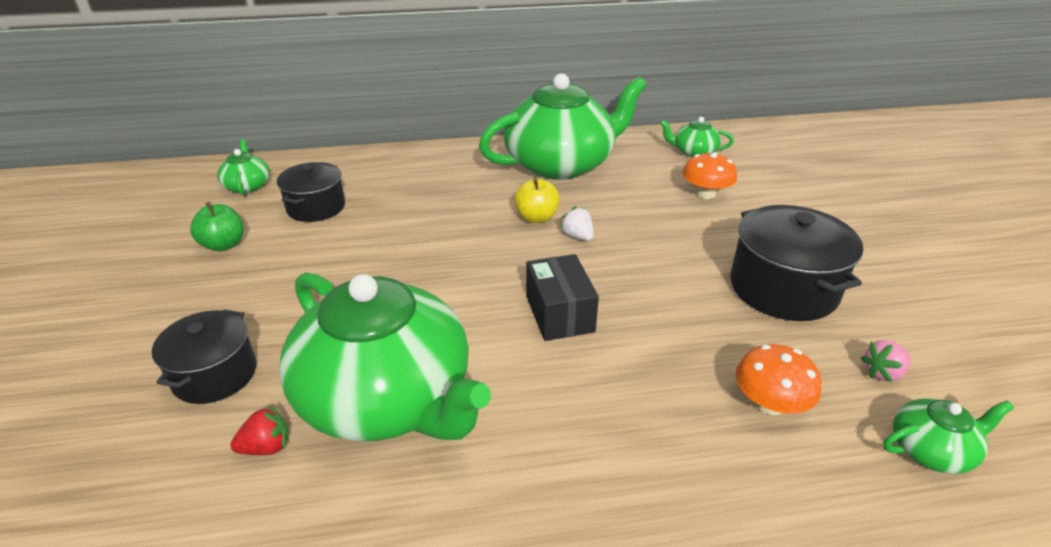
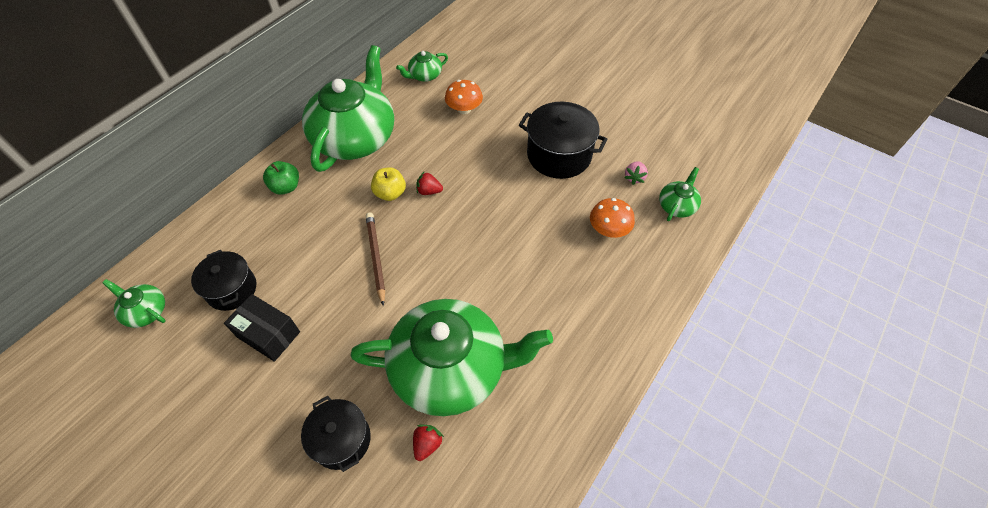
camera: 45 degrees left, 20 degrees up
green apple [190,202,244,251] -> green apple moved to [263,161,299,195]
black box [526,254,599,341] -> black box moved to [224,294,300,362]
white strawberry [560,206,594,241] -> red strawberry [416,172,443,195]
none -> brown pencil [366,212,385,306]

